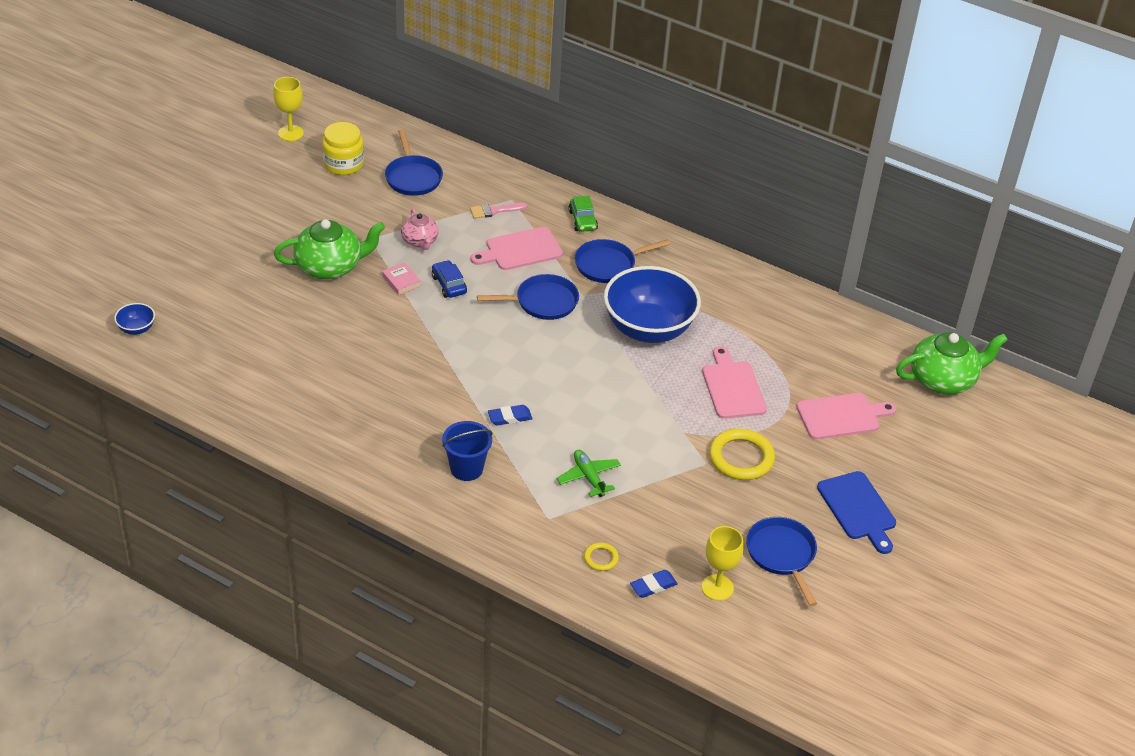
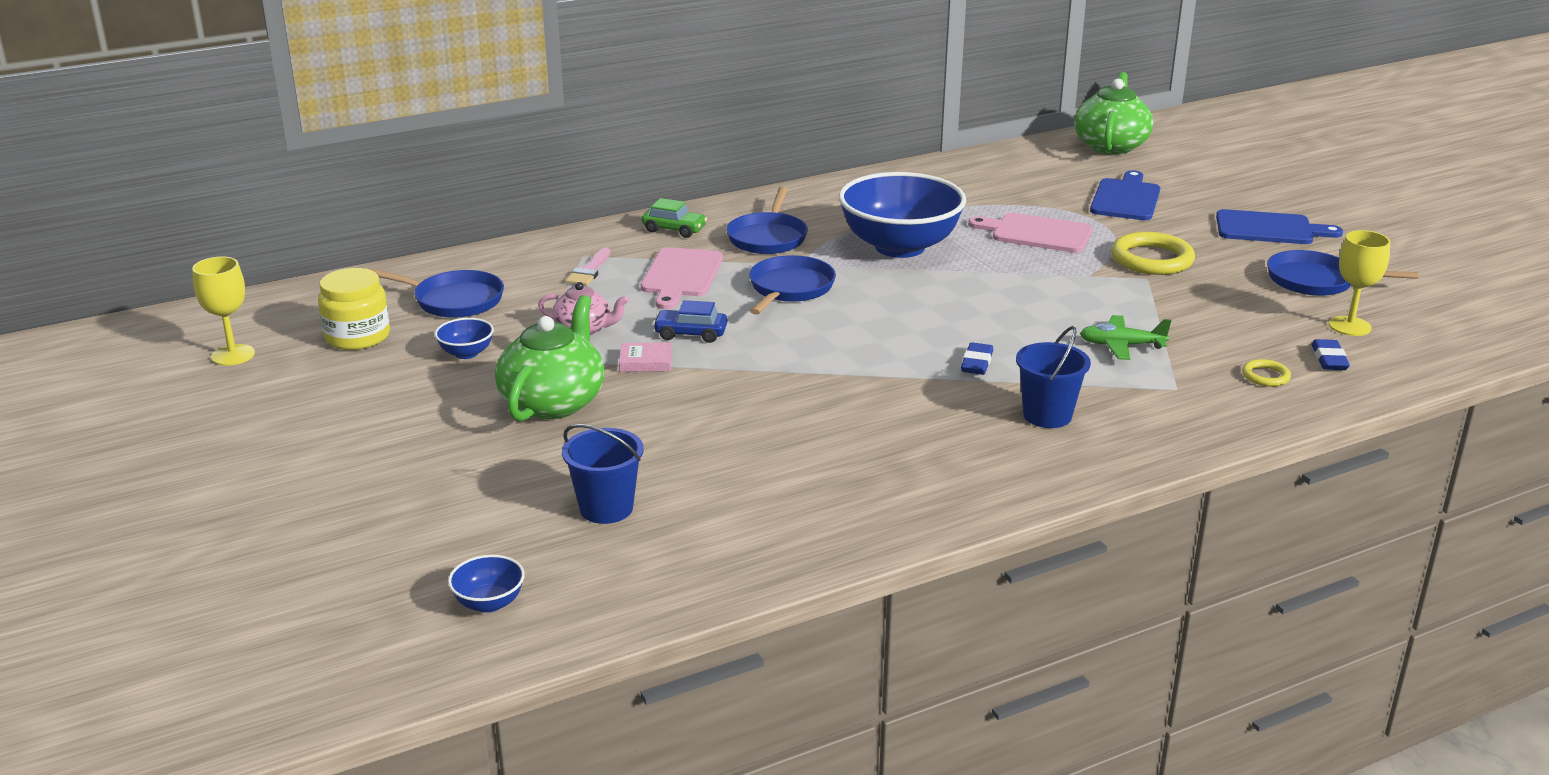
camera: 55 degrees left, 15 degrees down
pink cutting board [796,393,897,439] -> blue cutting board [1090,170,1160,220]
none -> blue bowl [435,318,494,359]
none -> blue bucket [562,424,644,524]

